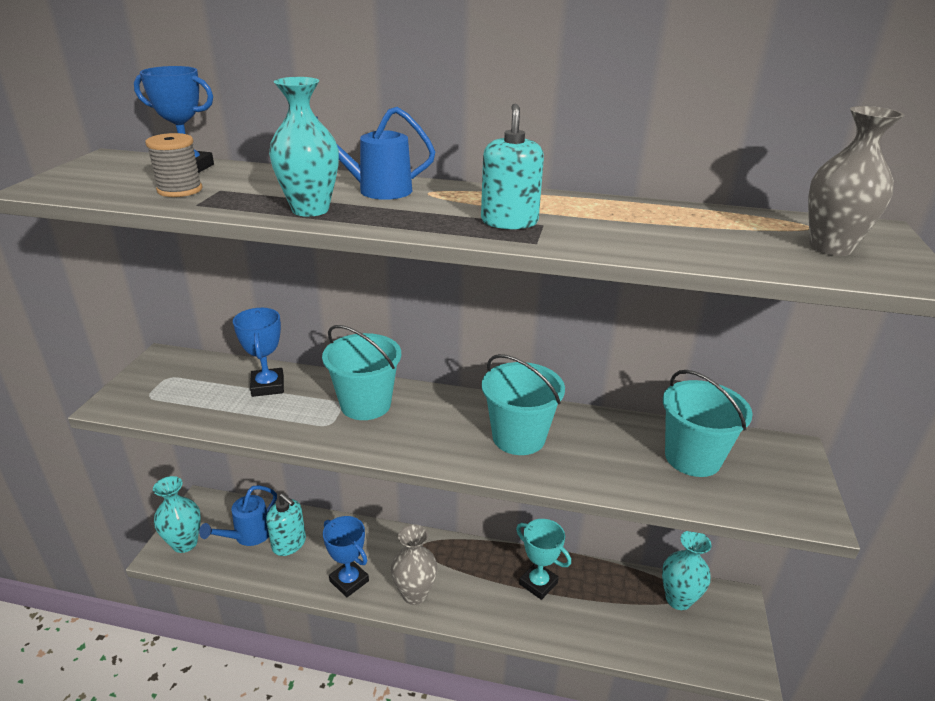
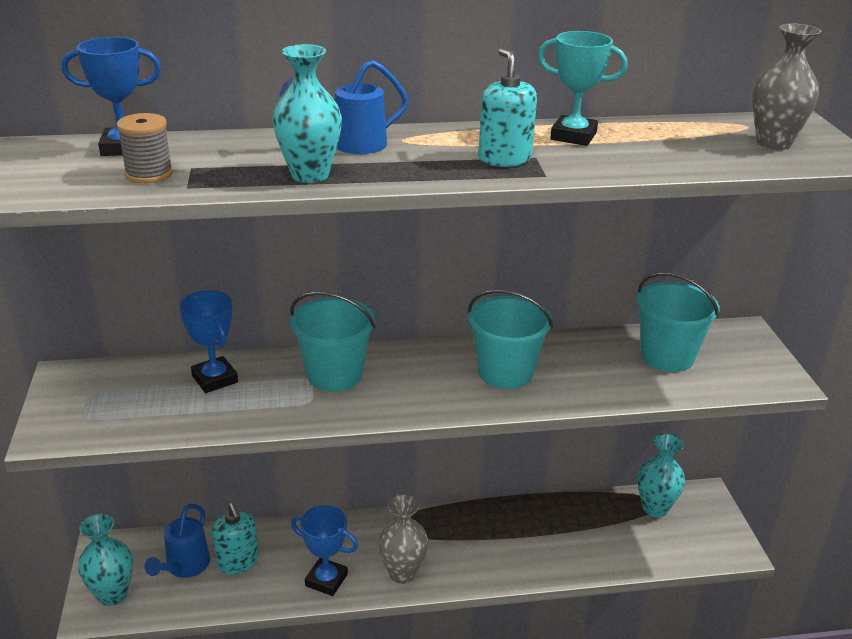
camera: 20 degrees left, 0 degrees up
turquoise soap dispenser [266,493,306,556] -> turquoise soap dispenser turned 45 degrees clockwise [212,503,259,575]
turquoise trophy [516,519,571,600] -> turquoise trophy moved to [538,31,628,146]

